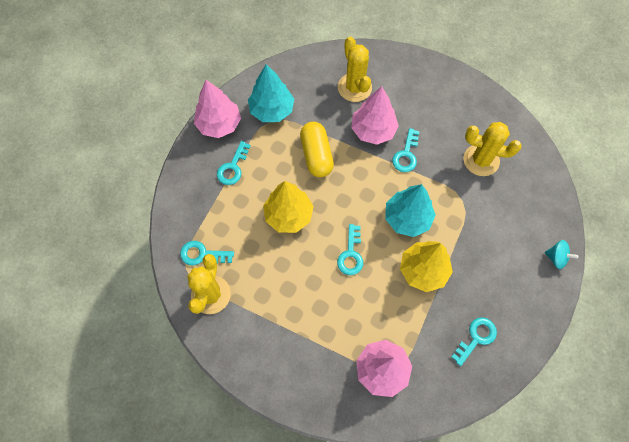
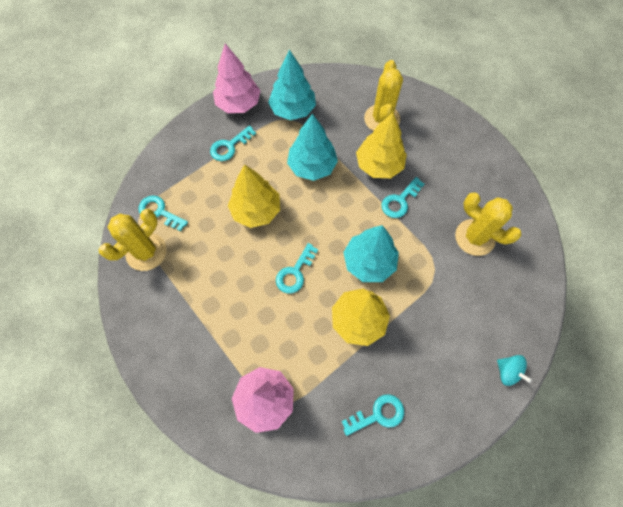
camera: 25 degrees right, 0 degrees up
yellow capsule [300,122,334,177] -> turquoise tree [287,113,338,181]
pink tree [351,86,399,145] -> yellow tree [356,113,407,178]

